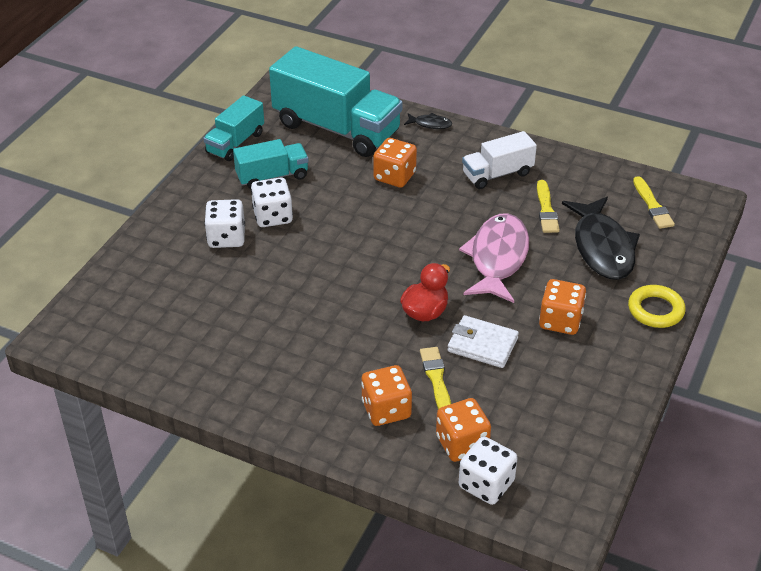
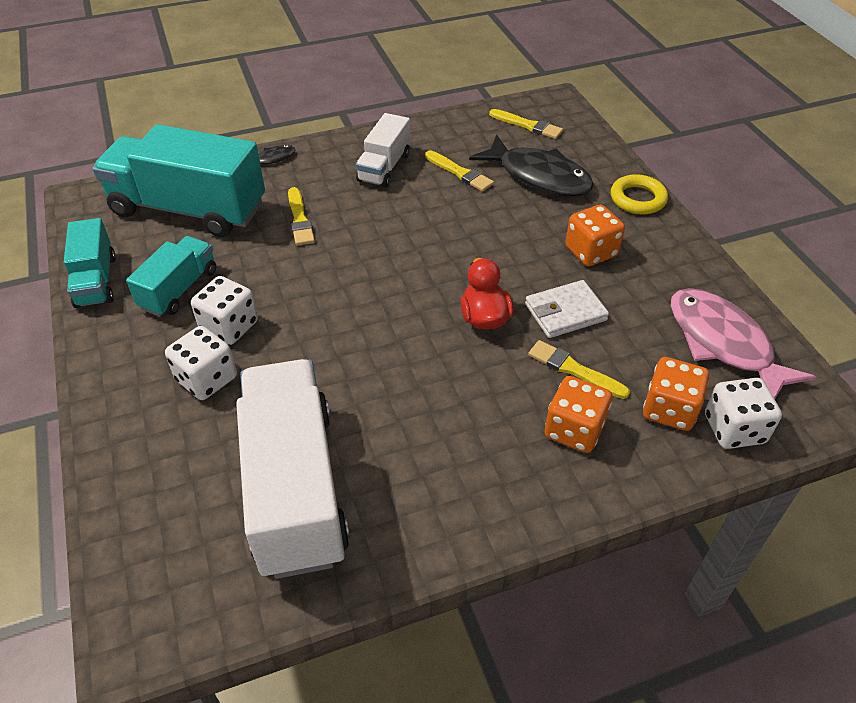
camera: 45 degrees left, 5 degrees up
turquoise truck [269,46,403,157] -> turquoise truck turned 150 degrees counterclockwise [92,124,265,237]
orange dice [373,138,417,188] -> yellow brush [288,187,315,246]
pink fish [459,213,529,303] -> pink fish moved to [670,288,816,399]
none -> white truck [236,359,350,579]

